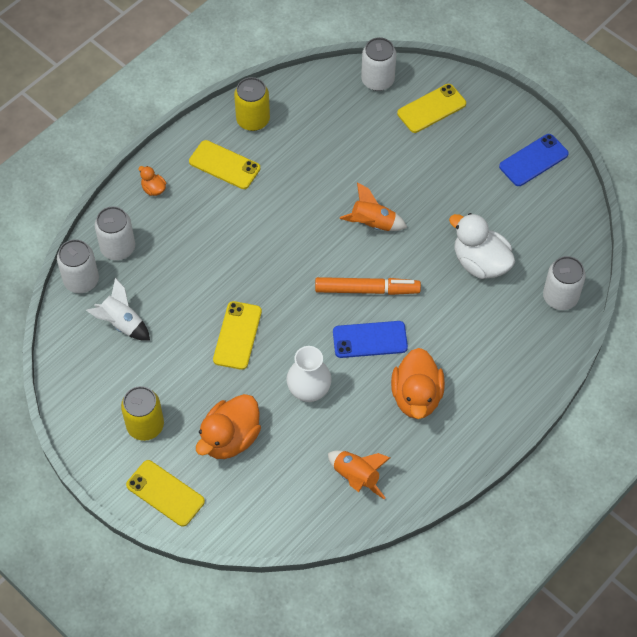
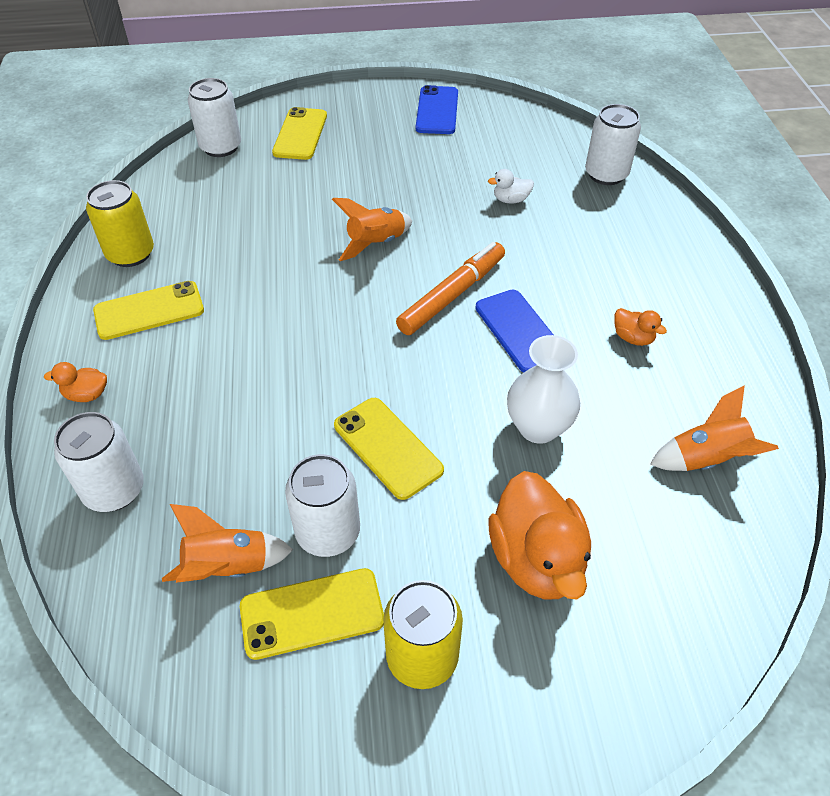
camera: 50 degrees left, 10 degrees down
white can [57,239,99,293] -> white can moved to [285,454,360,557]
white rocket [86,278,150,341] -> orange rocket [162,504,293,583]
yellow phone [126,460,205,527] -> yellow phone moved to [240,568,384,660]
blue phone [333,321,408,358] -> blue phone turned 60 degrees counterclockwise [475,290,553,373]
orange duck [391,348,445,419] -> orange duck [614,308,667,346], size x0.46
white duck [449,213,515,279] -> white duck [488,169,534,204], size x0.46

